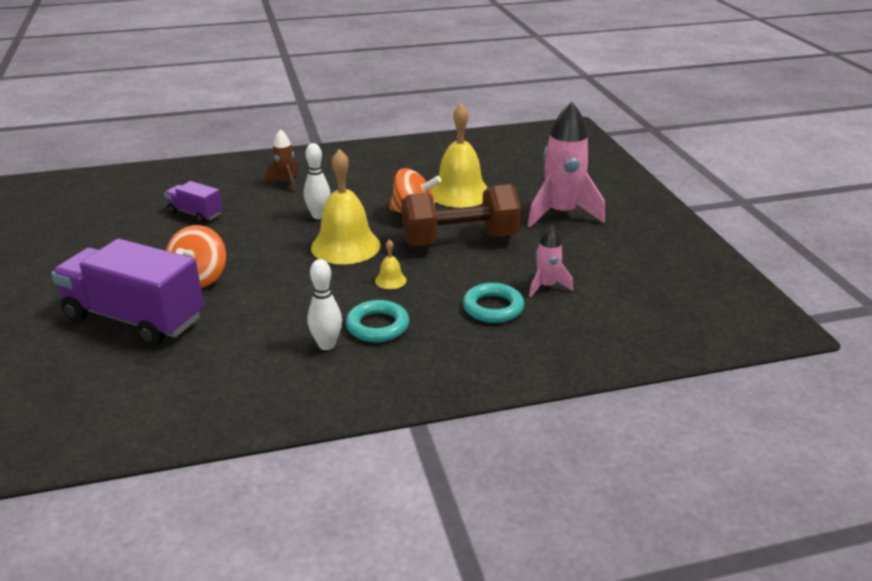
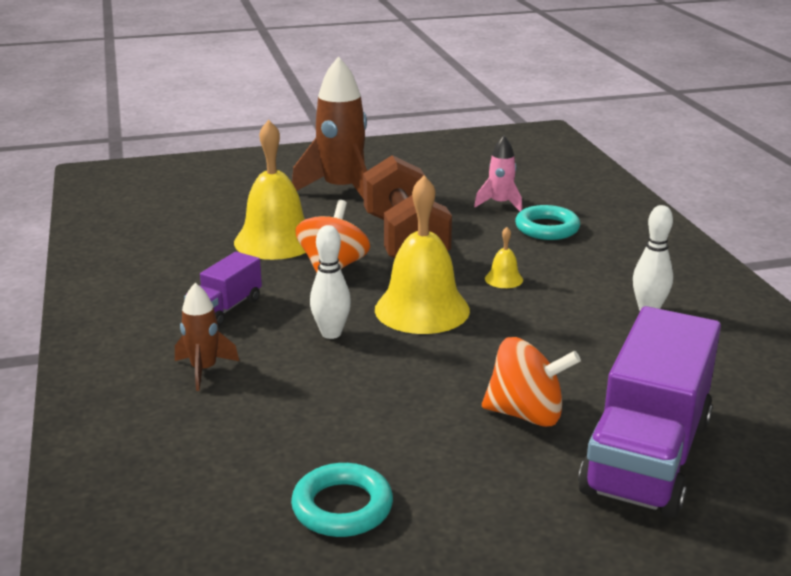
camera: 90 degrees left, 5 degrees down
purple truck [164,181,223,223] -> purple truck moved to [184,252,262,327]
turquoise ring [346,300,409,342] -> turquoise ring moved to [291,463,393,537]
pink rocket [528,102,605,227] -> brown rocket [292,56,367,199]

